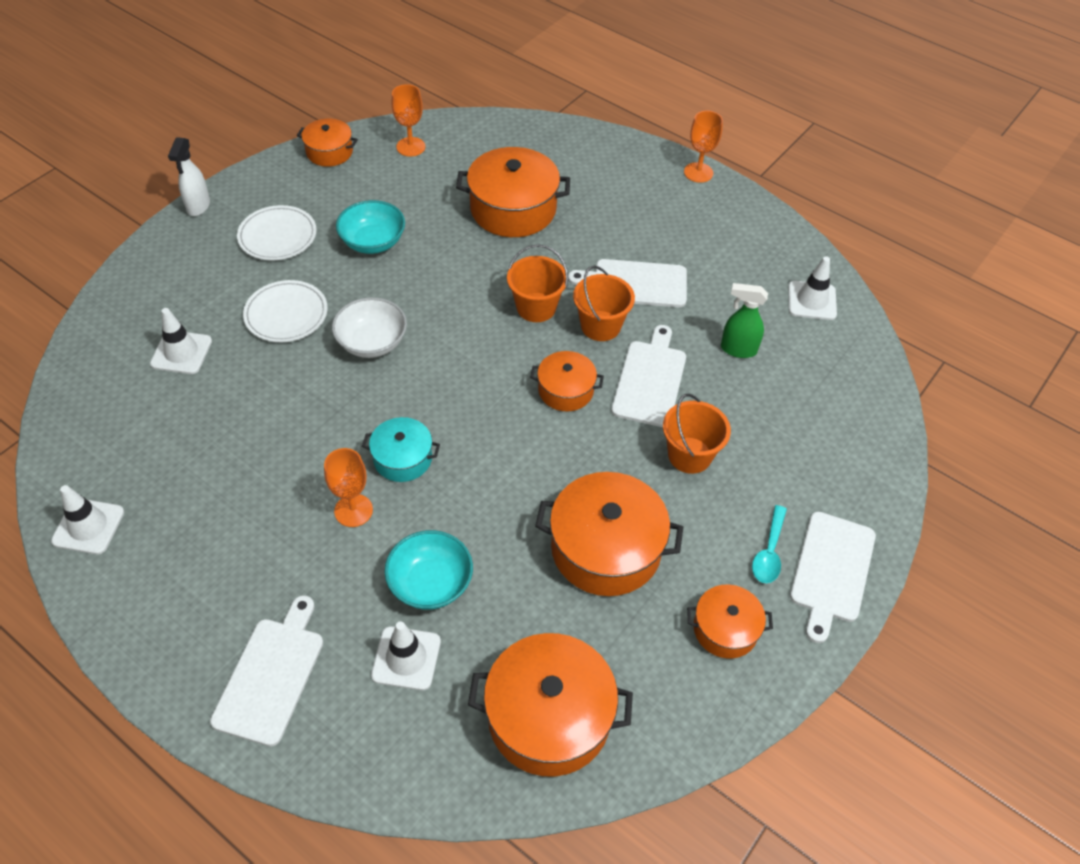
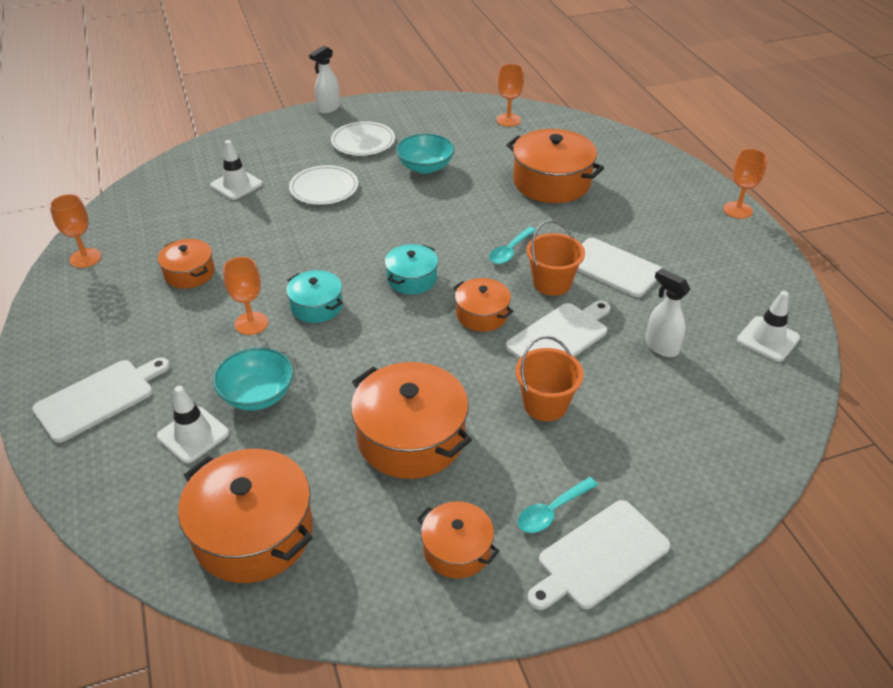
camera: 35 degrees right, 10 degrees down
white traffic cone [51,485,124,554] -> orange goblet [49,194,101,268]
orange pot [297,119,358,167] -> orange pot moved to [158,239,215,289]
white bowl [332,297,407,358] -> none
orange bucket [507,244,568,322] -> turquoise spoon [489,227,536,264]
green spray bottle [721,283,768,358] -> white spray bottle [645,268,691,357]
none -> turquoise pot [385,244,438,294]

